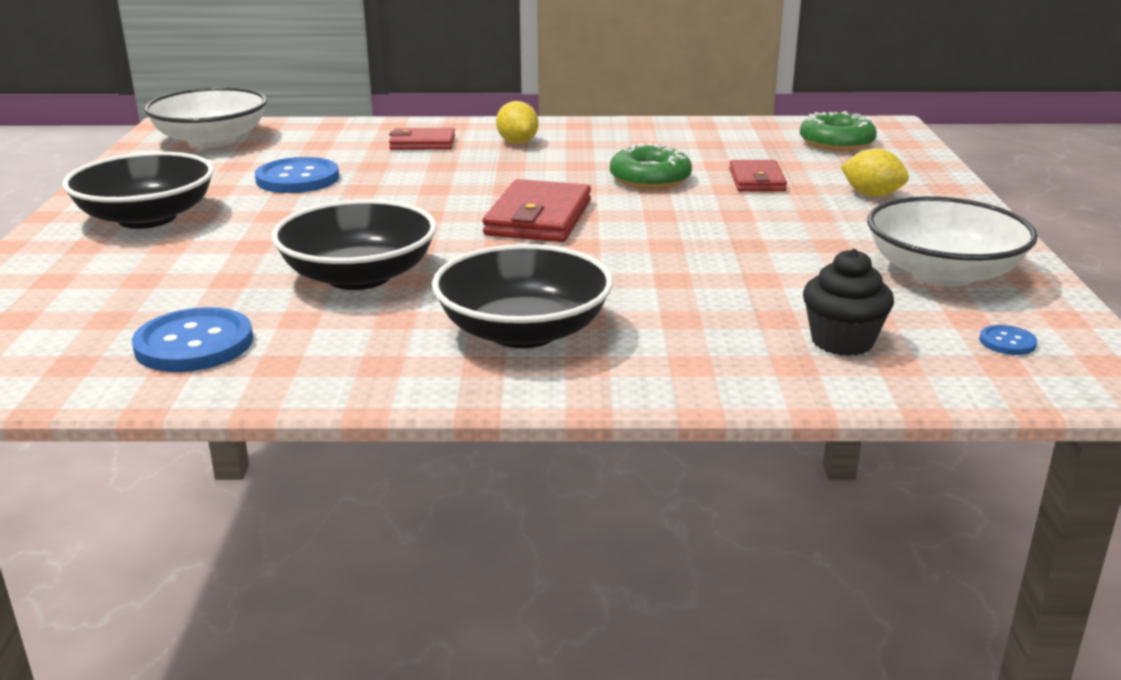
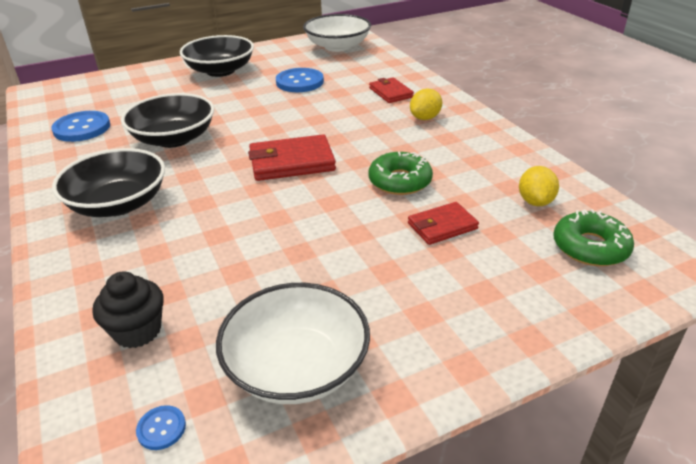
camera: 65 degrees right, 10 degrees up
yellow lemon [841,148,909,197] -> yellow lemon moved to [519,166,559,206]

